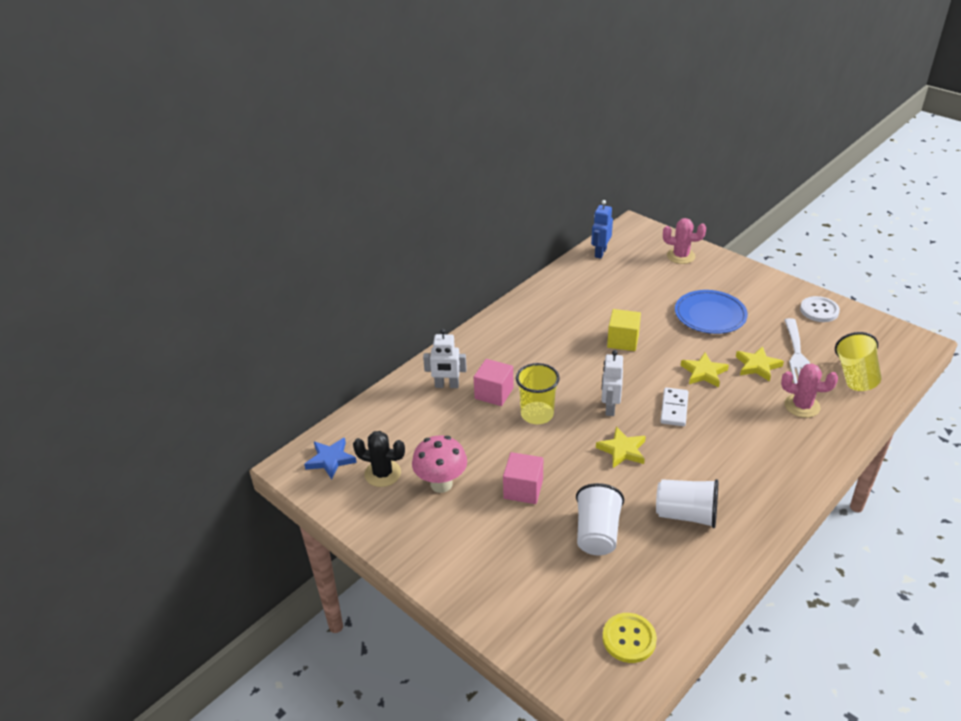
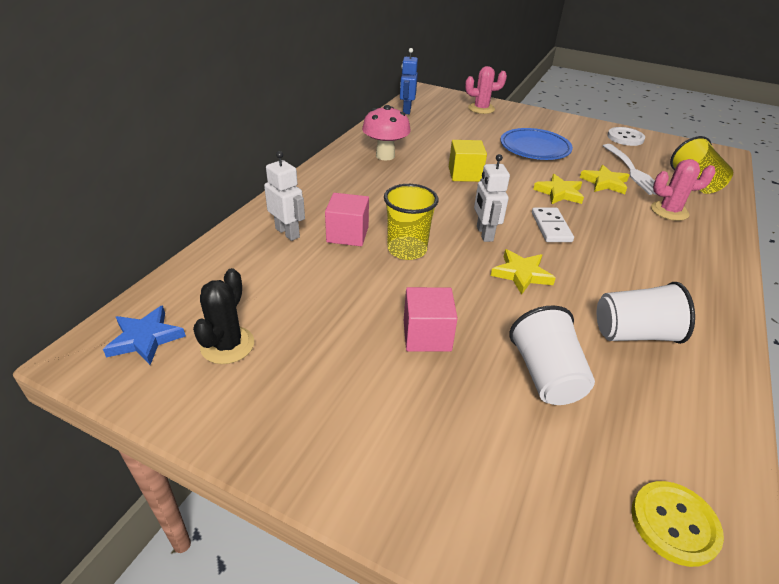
camera: 20 degrees left, 0 degrees up
black cactus [353,431,405,487] -> black cactus turned 75 degrees counterclockwise [193,268,254,364]
pink mushroom [412,435,467,493] -> pink mushroom moved to [362,105,411,160]
white robot [423,329,467,388] -> white robot turned 120 degrees counterclockwise [264,151,305,241]

